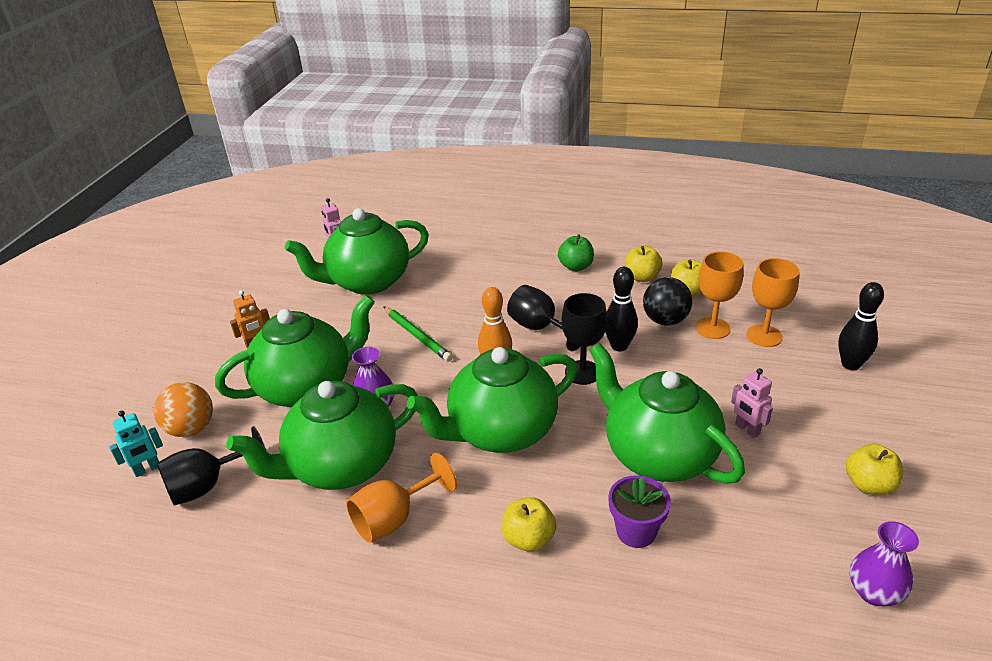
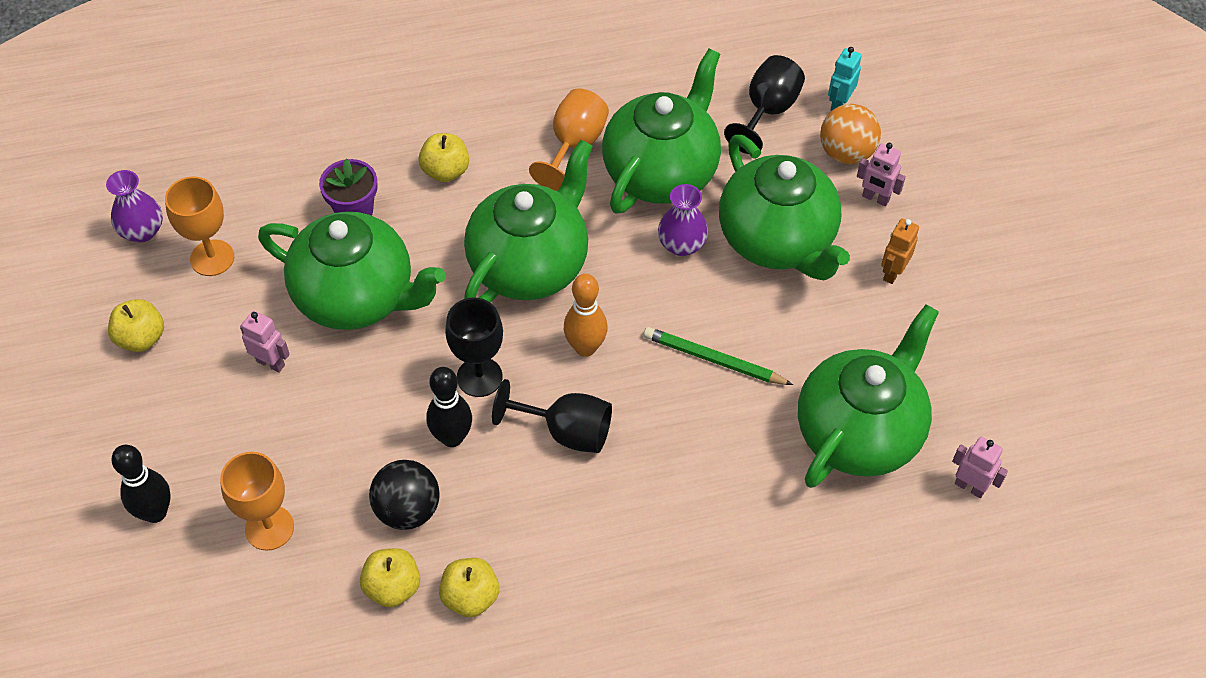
camera: 150 degrees right, 20 degrees up
green teapot [215,295,375,407] -> green teapot turned 60 degrees counterclockwise [719,135,850,280]
green apple [558,234,594,271] -> none
orange goblet [695,252,744,339] -> orange goblet moved to [165,176,234,276]
none -> pink robot [857,143,906,206]

